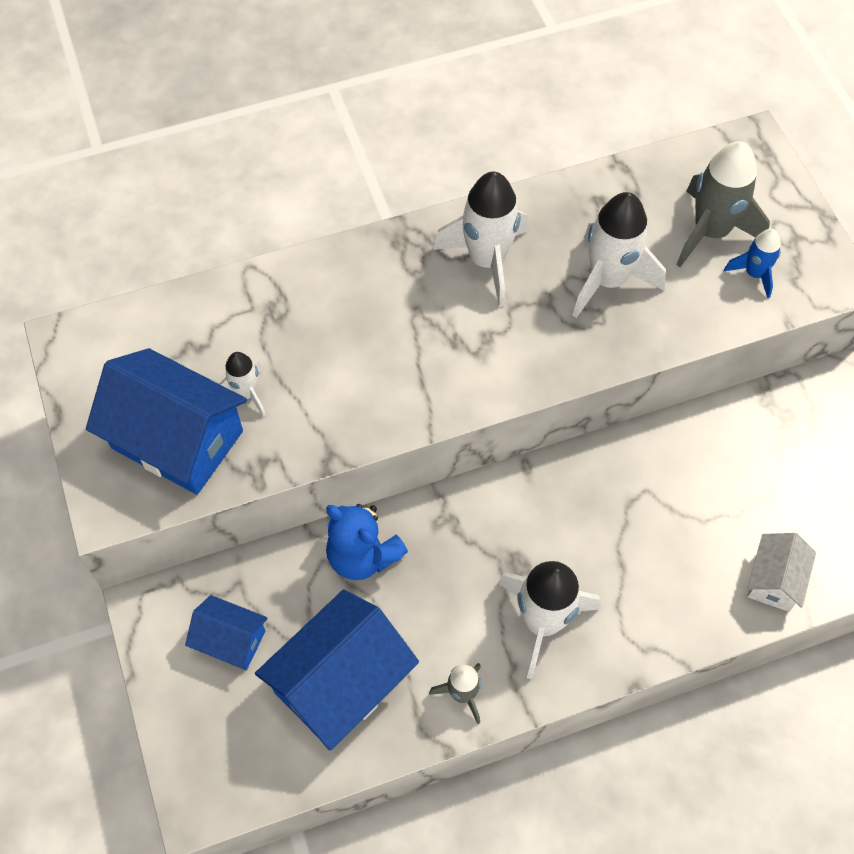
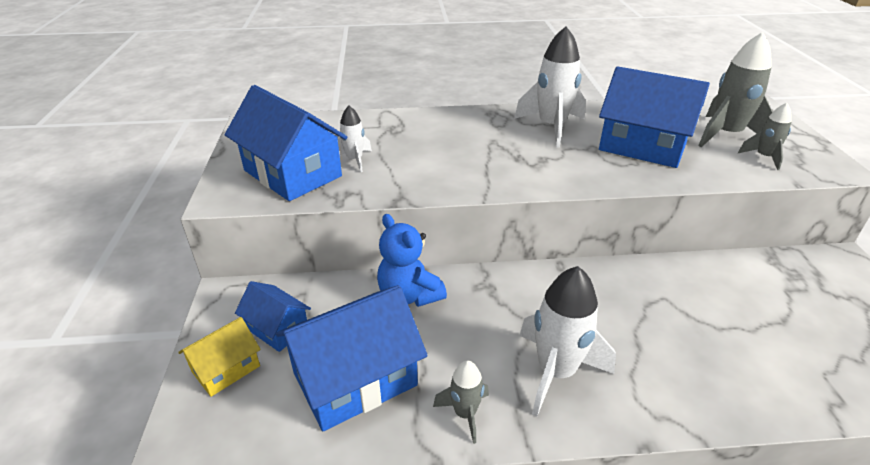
camera: 15 degrees right, 25 degrees down
white rocket [572,192,666,318] -> blue house [599,66,710,168]
blue rocket [724,229,781,298] -> grey rocket [738,103,792,170]
white house [747,533,816,612] -> none
none -> yellow house [178,317,261,397]

